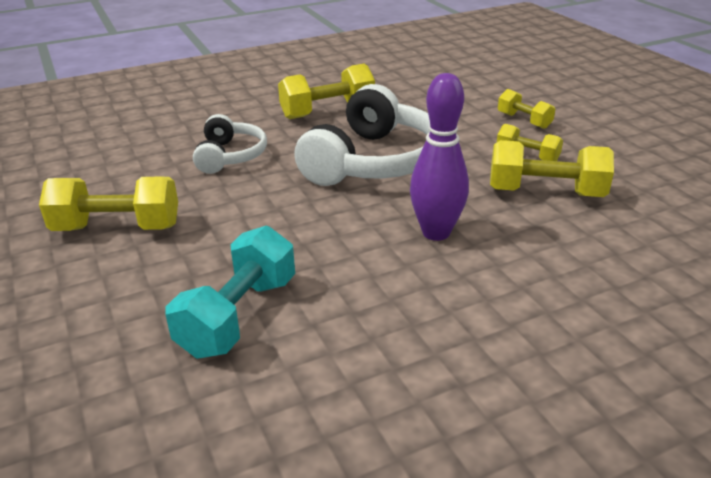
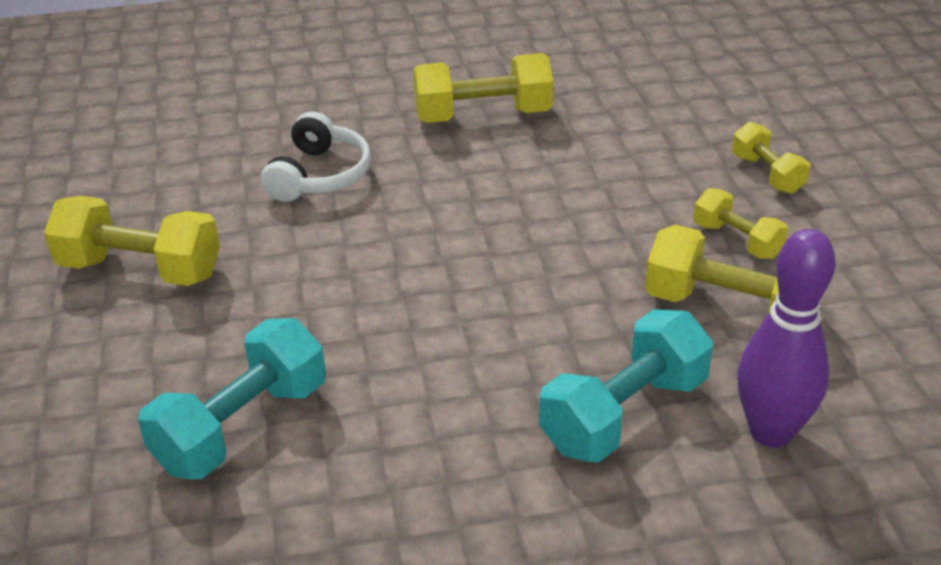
camera: 15 degrees right, 5 degrees up
white headphones [294,84,430,186] -> none
purple bowling pin [410,73,469,241] -> purple bowling pin moved to [737,229,836,448]
none -> turquoise dumbbell [539,309,713,462]

